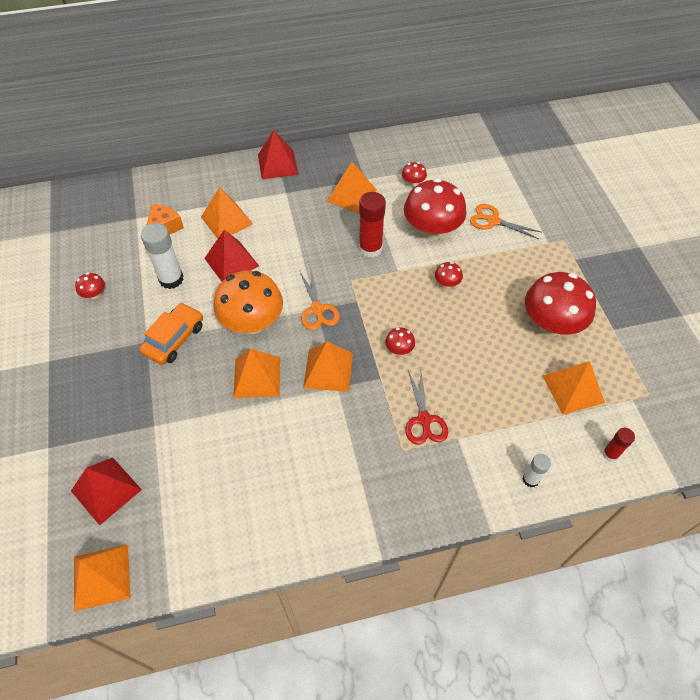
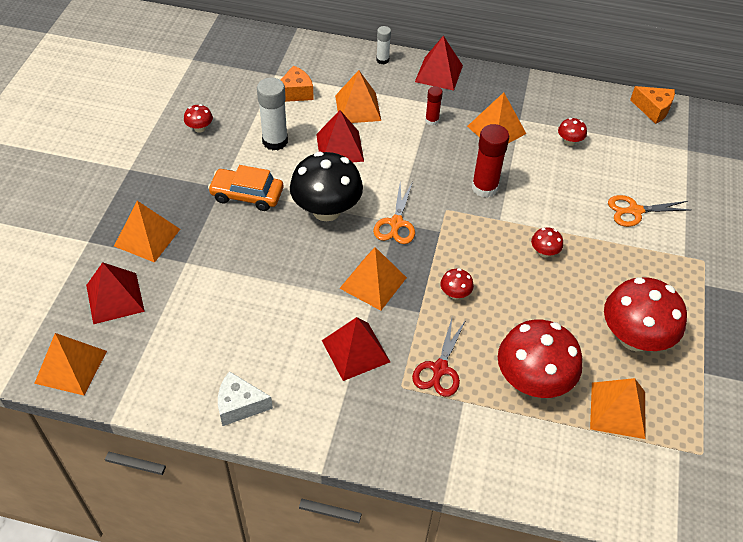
camera: 25 degrees right, 5 degrees down
orange car [140,303,203,365] -> orange car turned 135 degrees counterclockwise [208,165,283,211]
orange mushroom [214,270,283,334] -> black mushroom [290,152,363,221]
orange pyramid [233,349,280,398] -> orange pyramid moved to [114,201,180,263]
red mushroom [404,178,467,240] -> red mushroom moved to [498,320,582,398]
orange scissors [470,204,541,239] -> orange scissors turned 60 degrees counterclockwise [608,195,691,227]
white glue stick [523,454,551,487] -> white glue stick moved to [376,26,391,64]
red glue stick [602,428,635,462] -> red glue stick moved to [425,86,443,126]
none -> white cheese [218,371,273,426]
none -> red pyramid [322,317,390,381]
none -> orange cheese [630,86,675,124]

